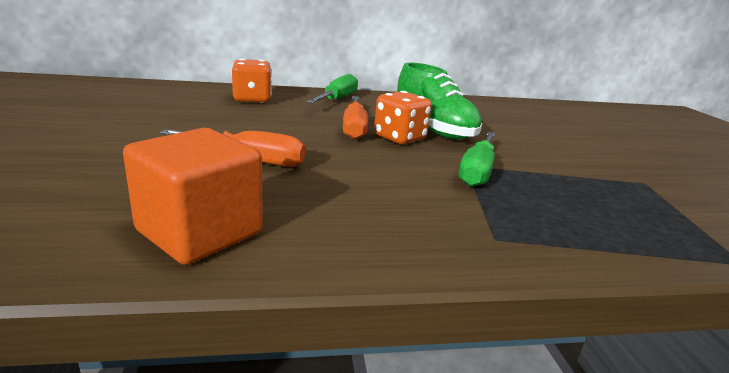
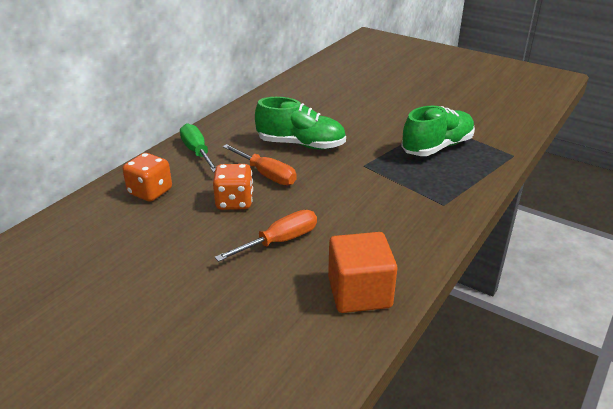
camera: 45 degrees left, 10 degrees up
orange dice [374,91,432,144] -> orange dice moved to [213,164,253,210]
green screwdriver [459,132,496,187] -> none
none -> green shoe [401,106,475,156]

